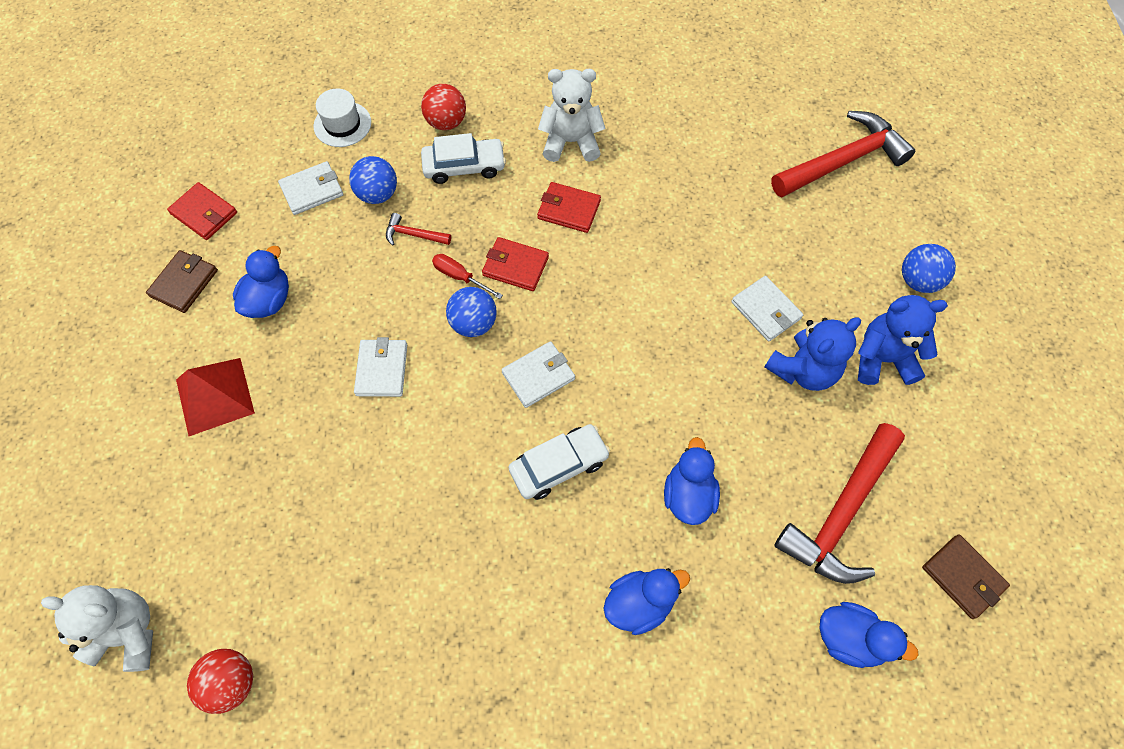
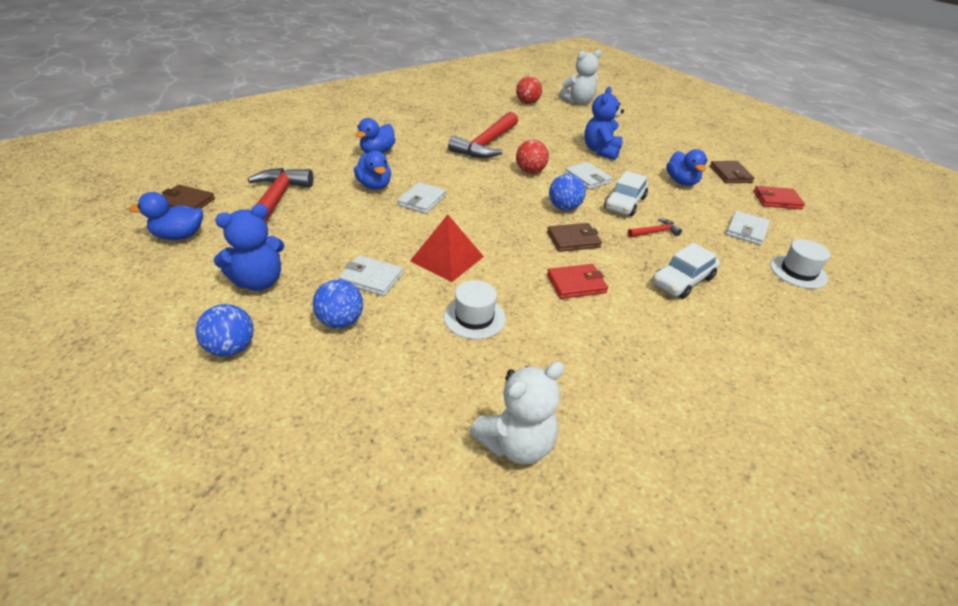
camera: 145 degrees right, 25 degrees down
red pyramid [176,358,255,436] -> red pyramid moved to [410,214,484,282]
blue ball [349,156,397,204] -> blue ball moved to [313,279,363,328]
red ball [421,84,466,130] -> red ball moved to [516,140,549,174]
red screwdriver [432,254,503,299] -> none
red wallet [482,237,549,291] -> brown wallet [547,223,602,252]
white wallet [502,341,575,408] -> white wallet moved to [397,182,446,214]
white car [509,424,610,500] -> white car moved to [604,171,648,216]
white teddy bear [538,69,606,162] -> white teddy bear moved to [470,362,564,464]
blue teddy bear [765,317,861,391] -> blue teddy bear moved to [584,87,624,160]
red hammer [771,111,915,197] -> red hammer moved to [448,112,518,158]
blue duck [819,602,918,668] -> blue duck moved to [129,192,203,240]
none -> white hat [444,280,506,339]

